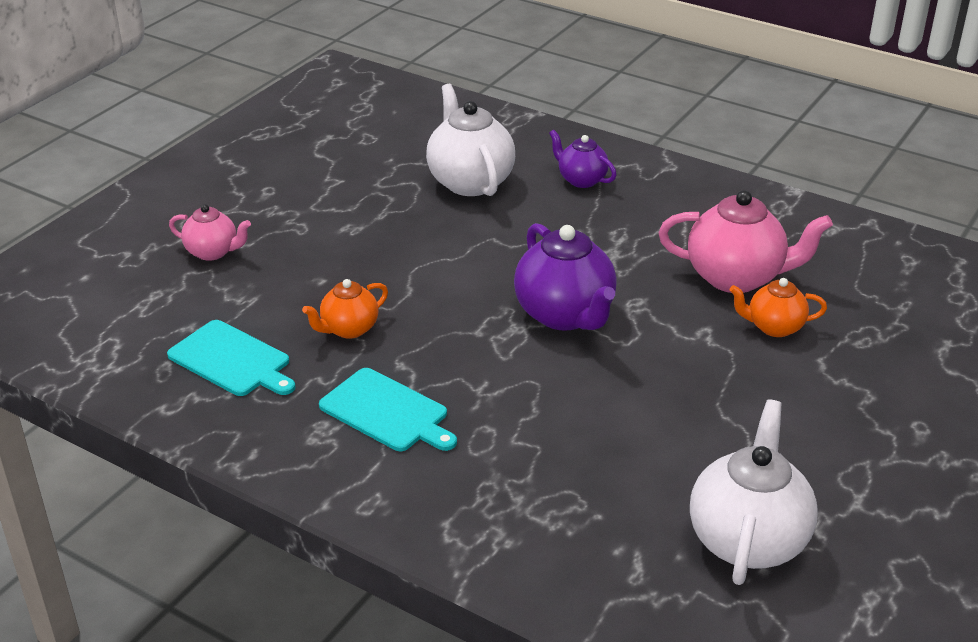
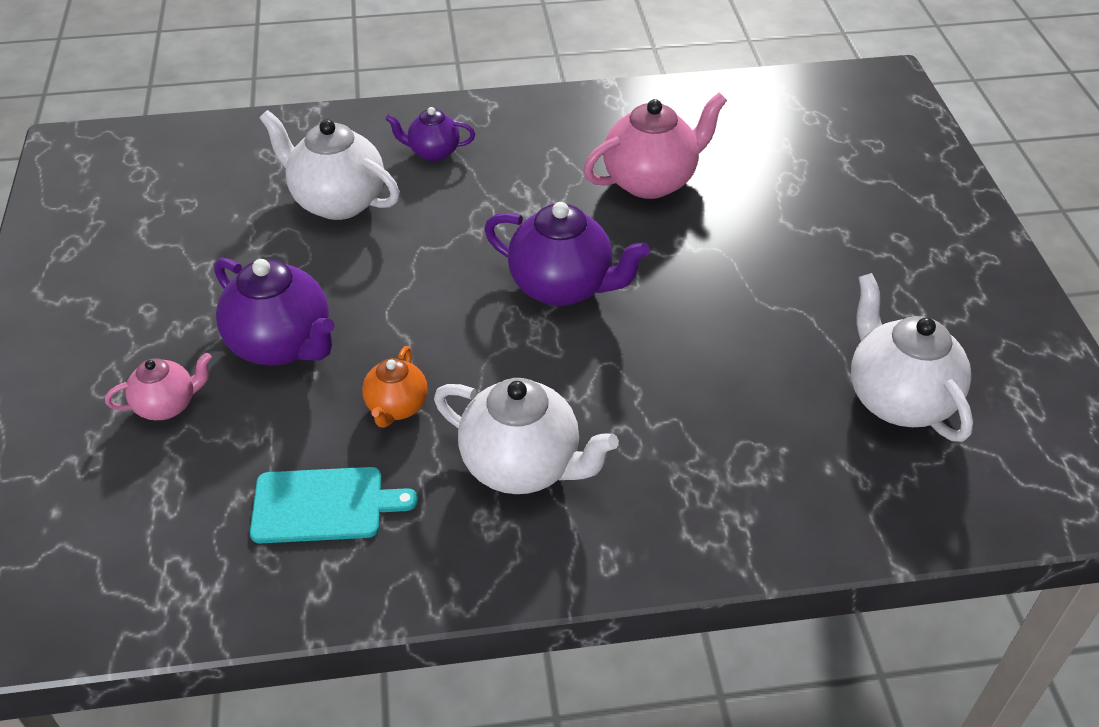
camera: 40 degrees left, 10 degrees up
turquoise cutting board [319,368,457,451] -> white teapot [434,378,619,494]
orange teapot [729,278,827,337] -> none
none -> purple teapot [214,258,335,366]

